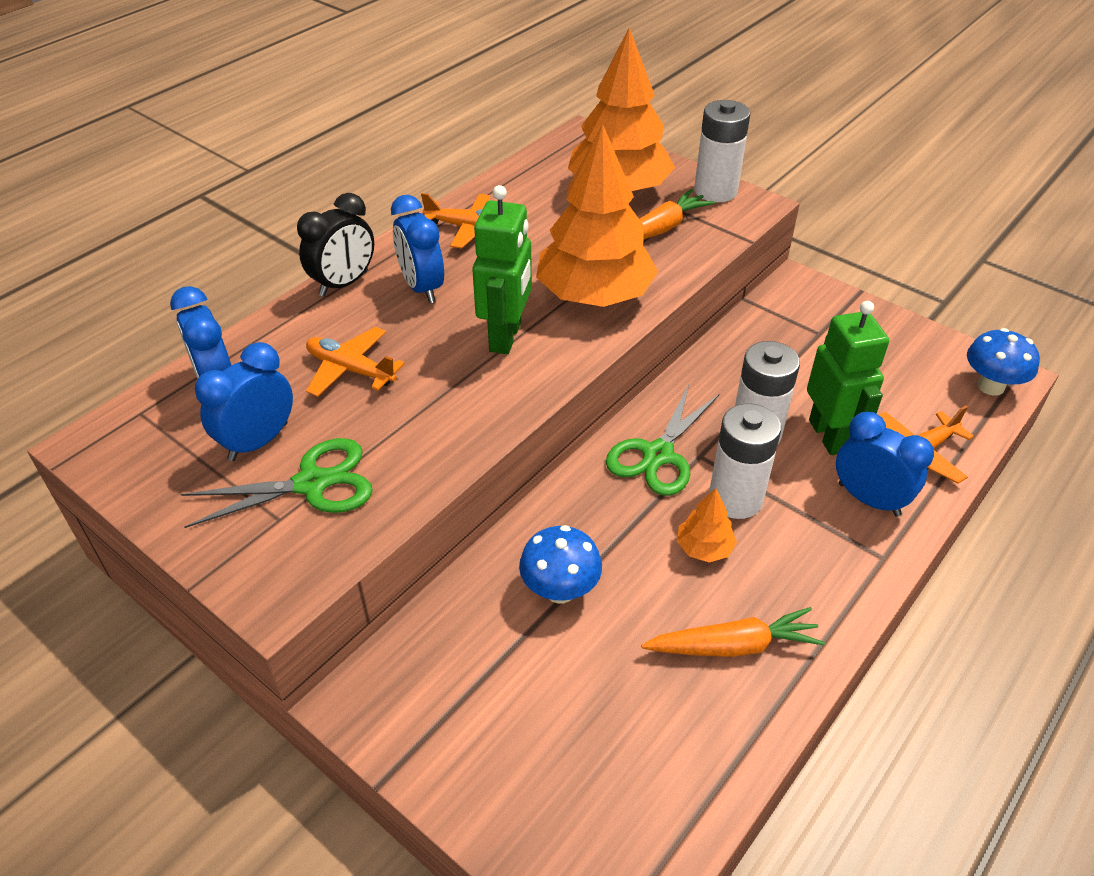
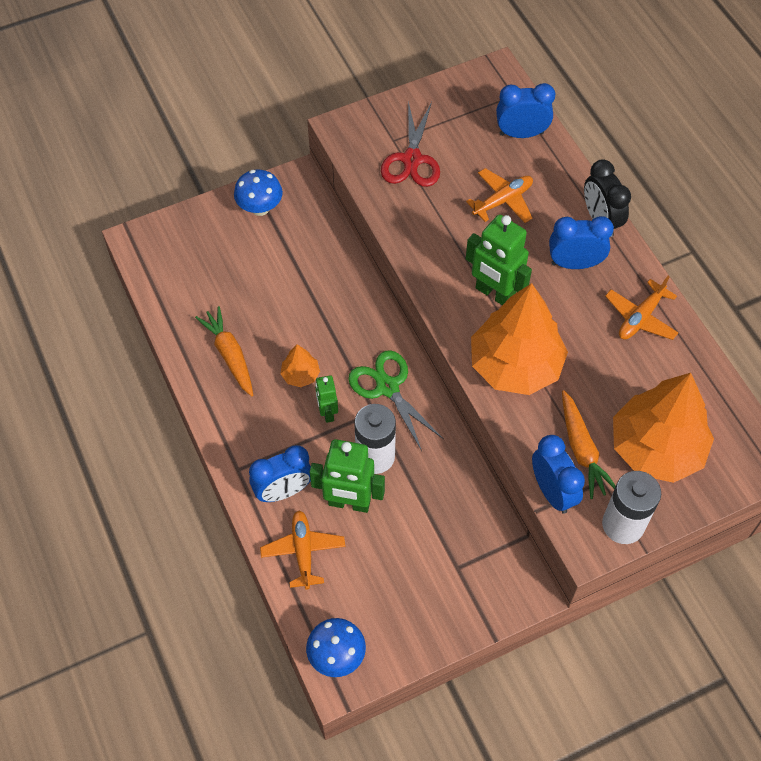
camera: 115 degrees right, 15 degrees up
green scissors [181,438,373,528] -> red scissors [381,101,440,187]
blue clock [195,342,293,461] -> blue clock moved to [532,435,585,514]
blue mushroom [519,525,602,604] -> blue mushroom moved to [234,170,283,216]
orange carrot [641,607,825,657] -> orange carrot turned 135 degrees clockwise [195,306,253,396]
white battery [709,403,781,519] -> green robot [315,375,338,423]

